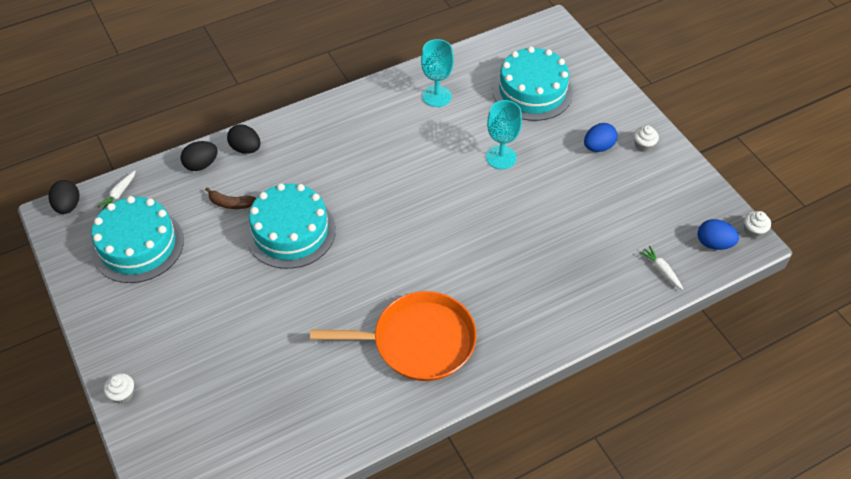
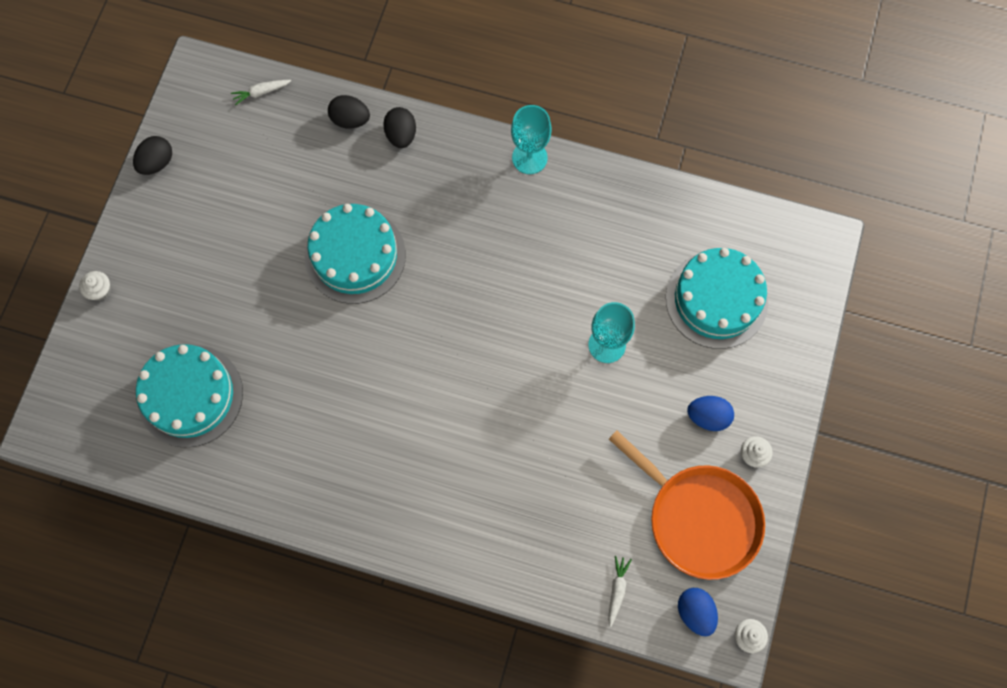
camera: 45 degrees right, 20 degrees up
black egg [48,180,79,214] -> black egg moved to [133,136,172,175]
turquoise cake [91,196,184,283] -> turquoise cake moved to [136,344,243,448]
brown banana [205,187,256,209] -> none
orange pan [310,291,477,381] -> orange pan moved to [609,430,765,580]
turquoise goblet [421,39,454,107] -> turquoise goblet moved to [511,105,552,174]

